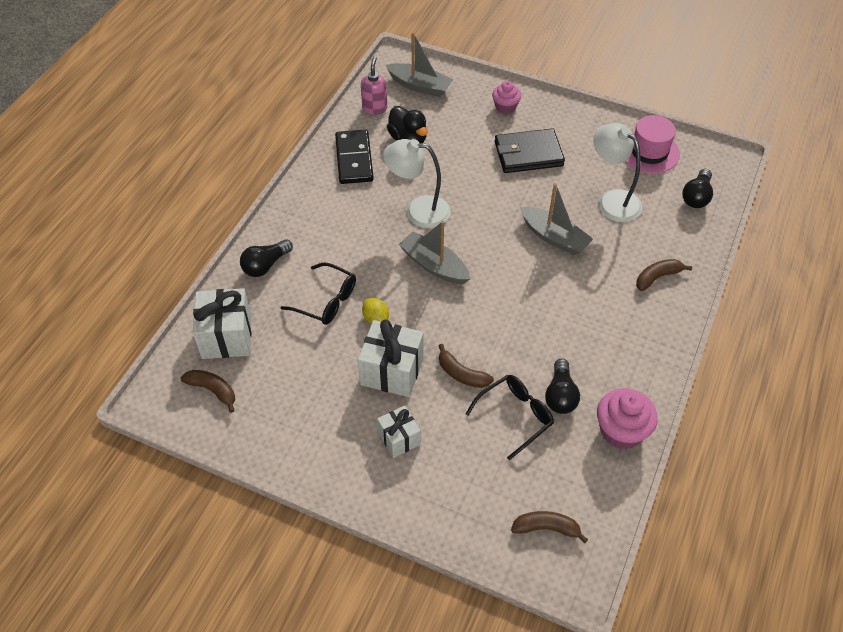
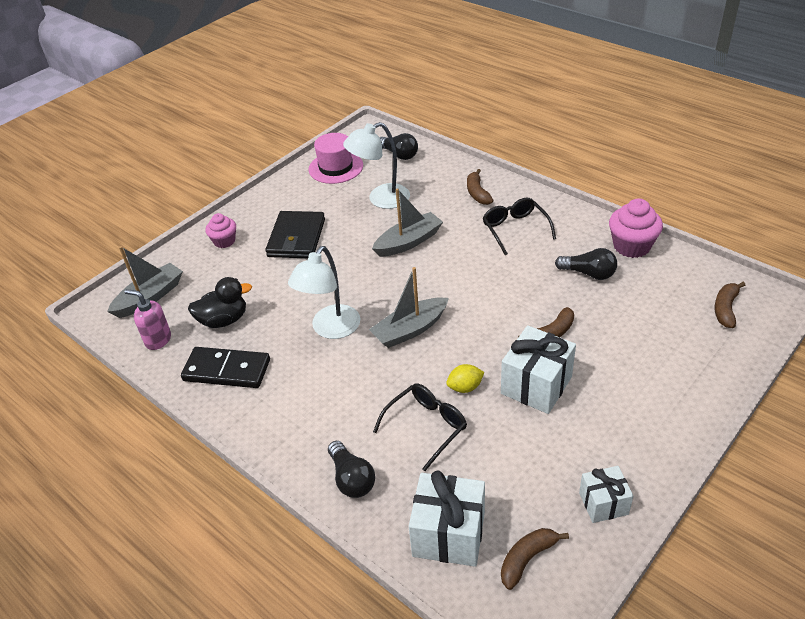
camera: 70 degrees left, 10 degrees down
white gift [377,406,421,458] -> white gift moved to [579,466,633,523]
black glasses [466,375,554,460] -> black glasses moved to [483,197,556,255]

